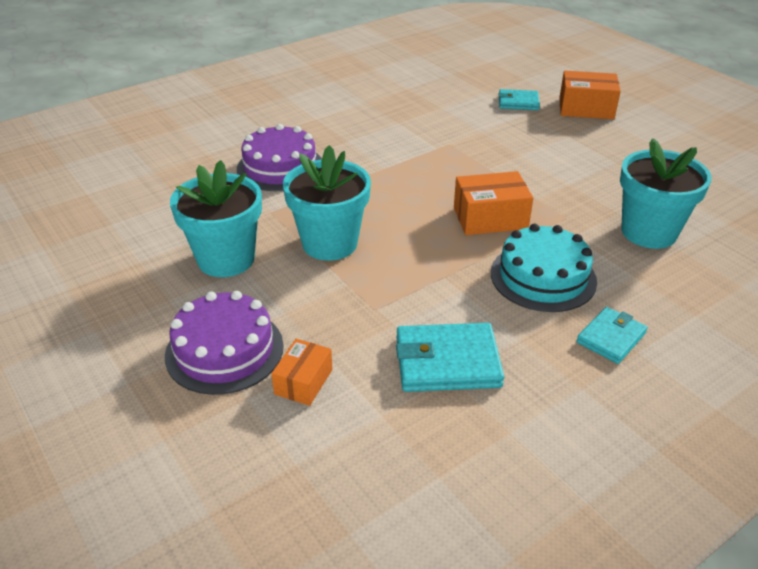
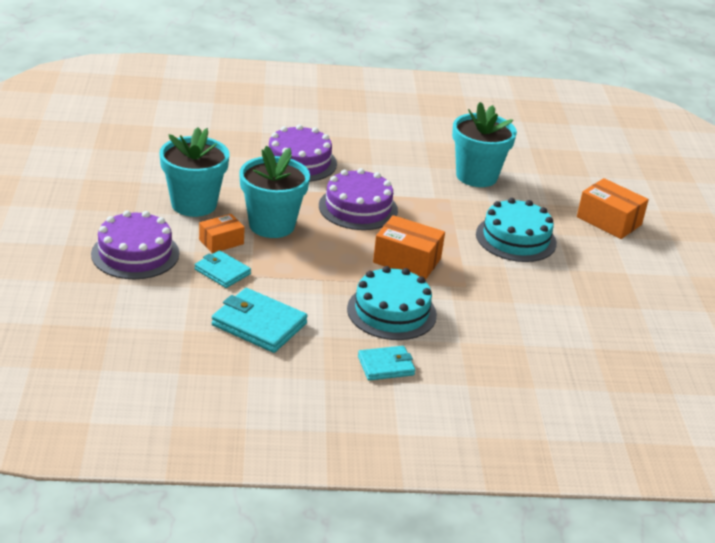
camera: 30 degrees right, 5 degrees down
orange box [271,339,332,406] -> orange box moved to [199,214,245,253]
turquoise wallet [499,89,540,110] -> turquoise wallet moved to [195,250,251,288]
turquoise flower pot [620,138,712,249] -> turquoise flower pot moved to [452,102,517,187]
none -> purple cake [319,168,398,230]
none -> turquoise cake [476,198,557,262]

